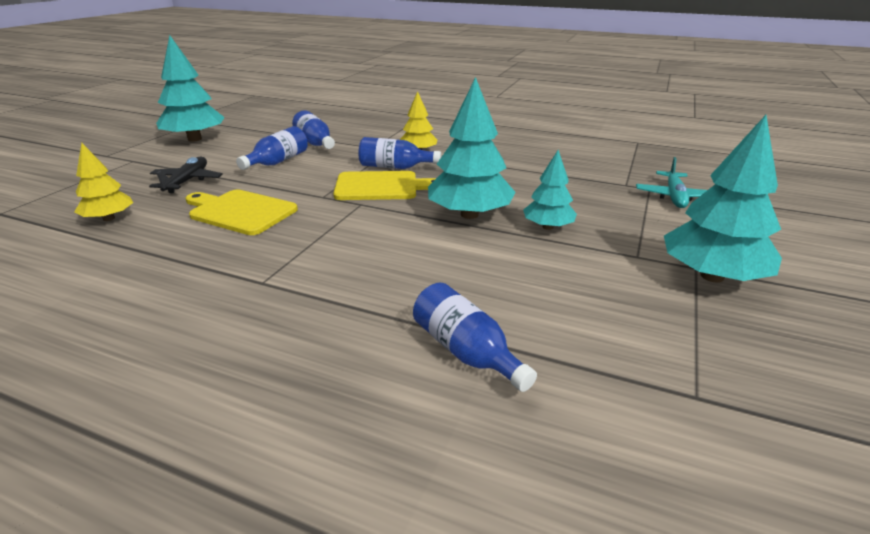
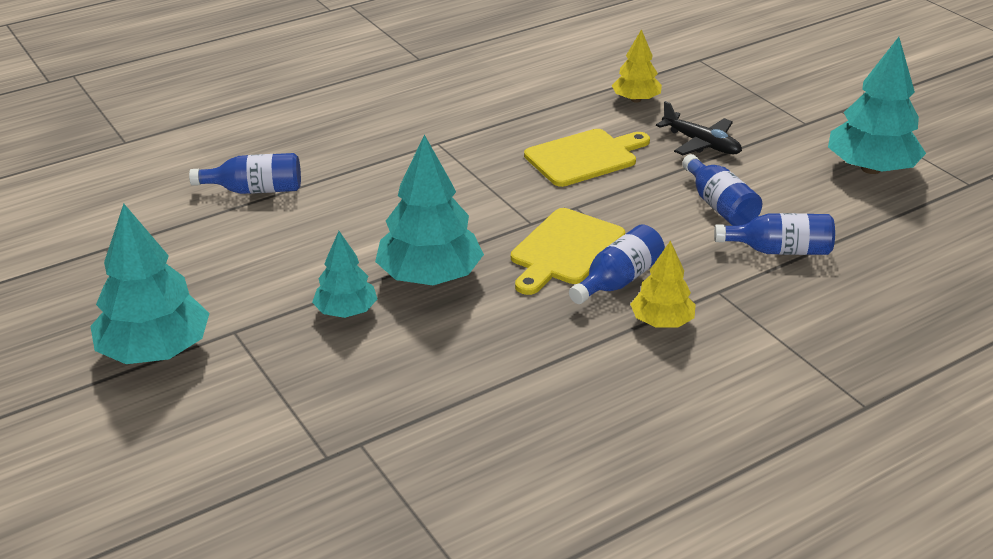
camera: 125 degrees right, 5 degrees up
turquoise plane [636,157,707,208] -> none

